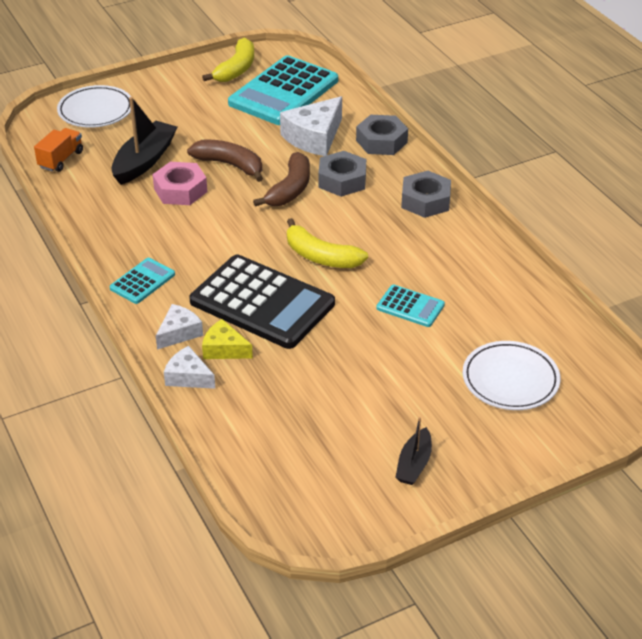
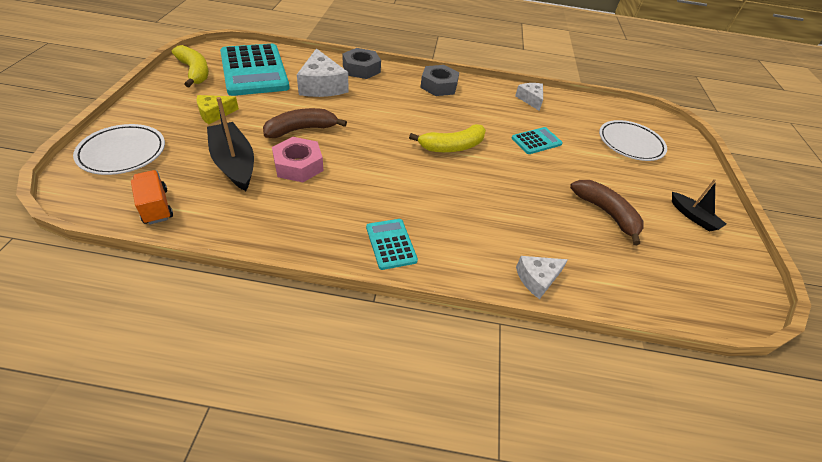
camera: 60 degrees left, 5 degrees up
white cheese [156,304,203,350] -> white cheese moved to [515,83,543,111]
black calculator [189,255,335,349] -> none
yellow cheese [202,319,253,359] -> yellow cheese moved to [197,95,239,124]
brown banana [253,152,310,207] -> brown banana moved to [570,180,644,245]
grey nut [318,151,366,197] -> none

